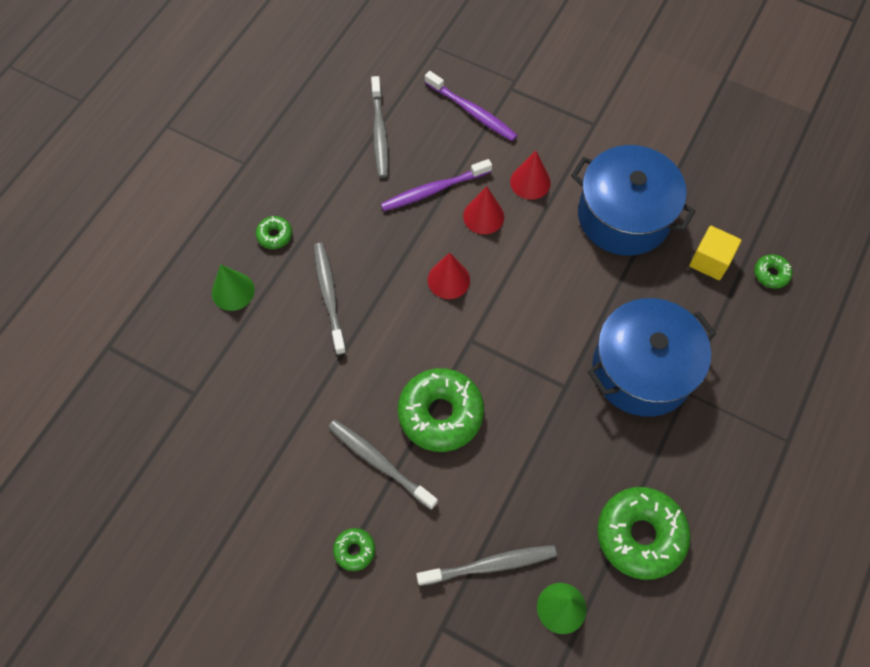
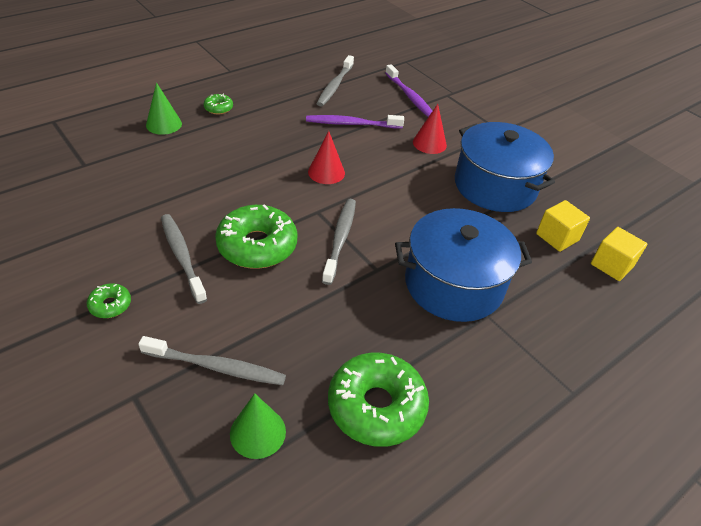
camera: 20 degrees right, 20 degrees down
grey toothbrush [314,243,346,355] -> grey toothbrush moved to [322,199,356,285]
red cone [463,186,504,234] -> none
green donut [754,254,792,289] -> yellow cube [591,227,647,281]

